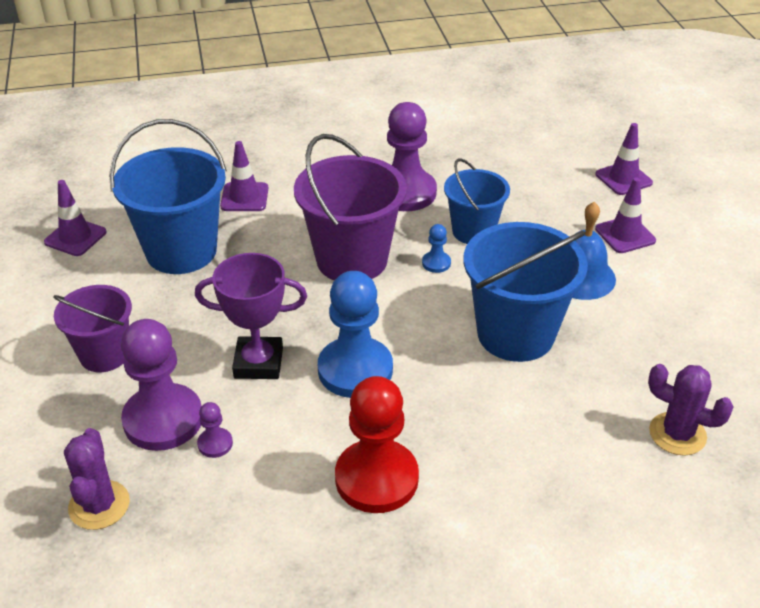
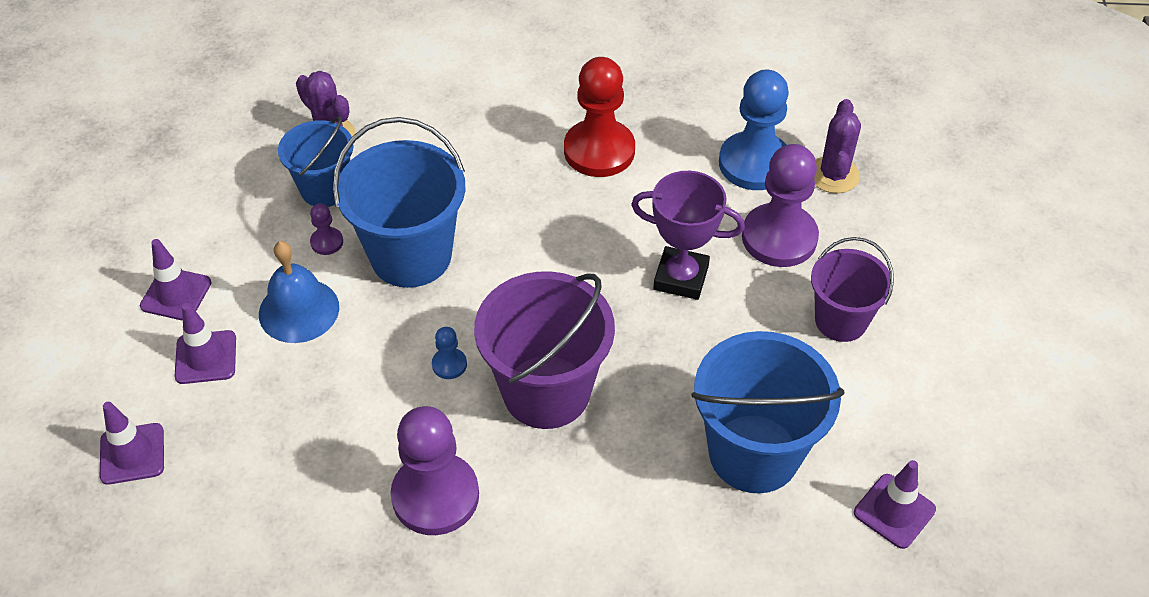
camera: 165 degrees left, 10 degrees up
purple pawn [197,402,233,458] -> purple pawn moved to [310,204,343,255]
purple traffic cone [220,141,268,211] -> purple traffic cone moved to [140,239,212,321]
blue pawn [318,271,393,398] -> blue pawn moved to [719,70,789,190]
blue bucket [444,158,510,244] -> blue bucket moved to [278,117,354,207]

